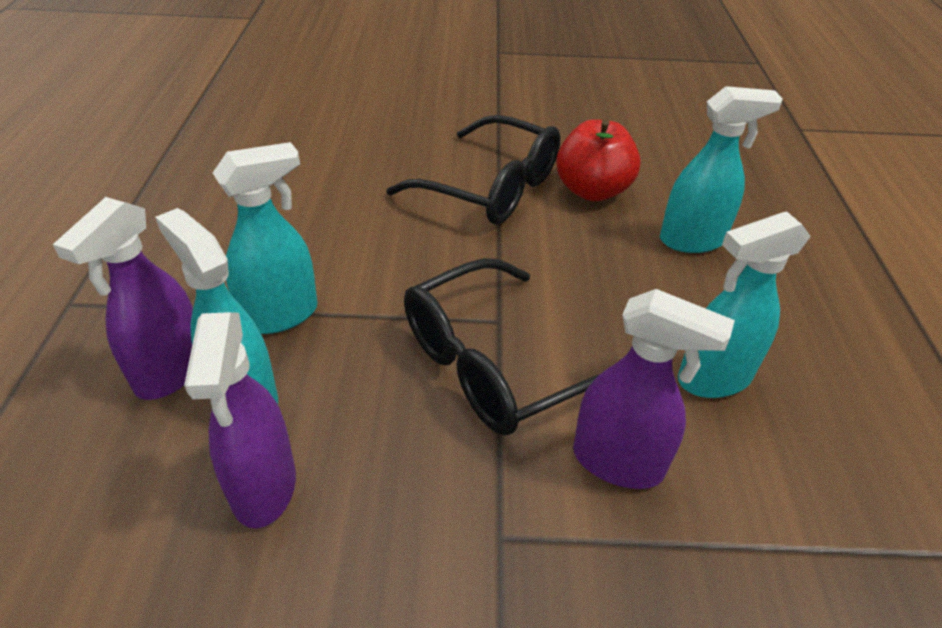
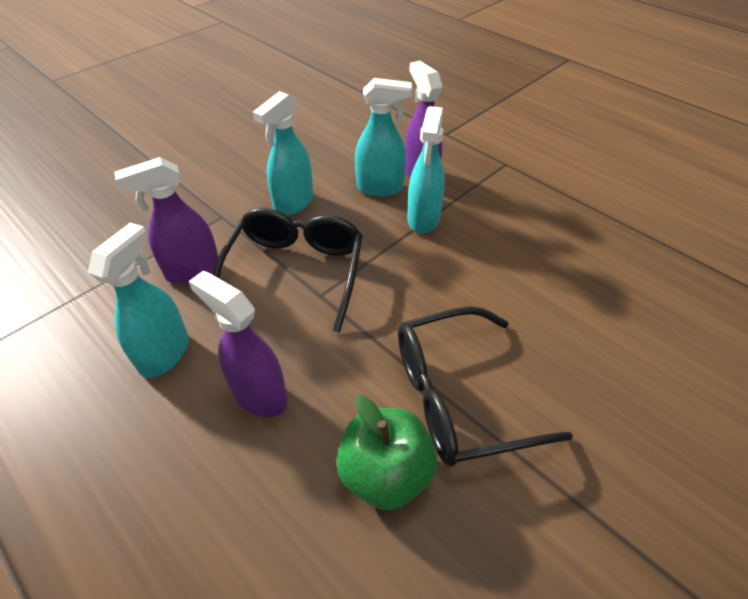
camera: 135 degrees right, 5 degrees up
purple spray bottle [184,312,296,528] -> purple spray bottle moved to [189,271,288,417]
red apple [556,119,641,201] -> green apple [336,395,437,510]
turquoise spray bottle [660,86,783,253] -> turquoise spray bottle moved to [253,91,313,216]

